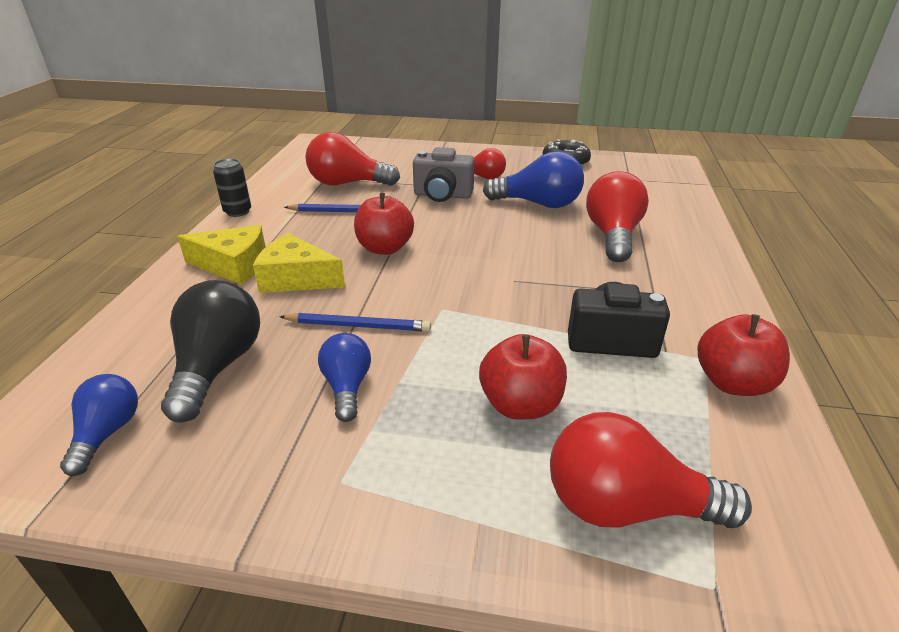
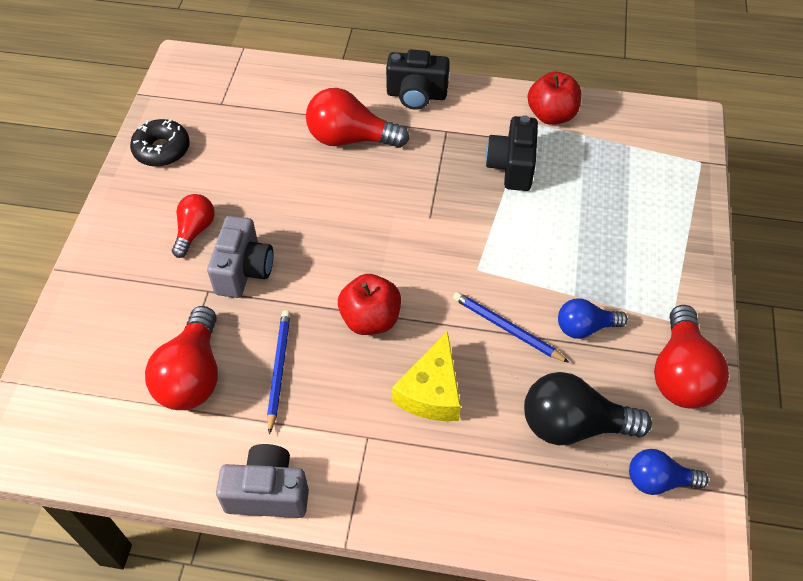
camera: 90 degrees left, 20 degrees up
yellow cheese [177,225,266,284] -> none
black can [213,159,251,217] -> grey camera [216,444,309,518]
blue pencil [279,313,431,332] -> blue pencil turned 60 degrees counterclockwise [453,292,570,363]
red apple [479,334,567,420] -> none
blue light bulb [483,151,584,208] -> none
red light bulb [550,412,752,528] -> red light bulb moved to [654,305,729,409]
none -> black camera [386,49,450,110]

